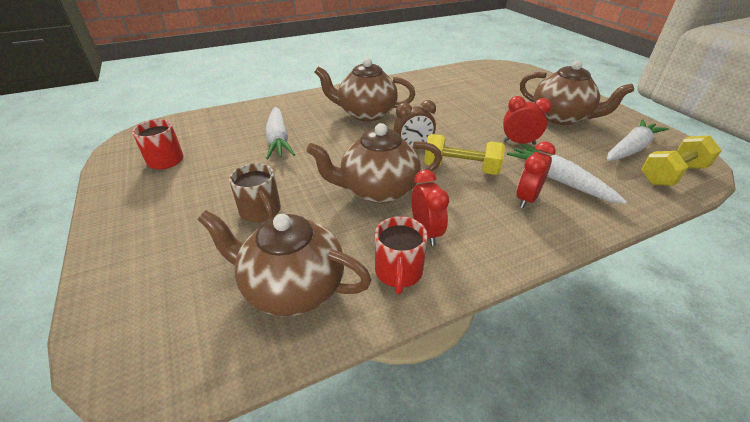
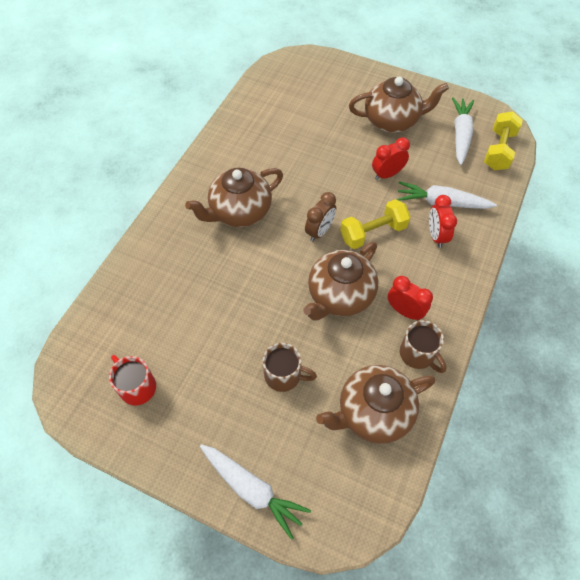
camera: 40 degrees left, 20 degrees up
white carrot [266,107,295,159] -> white carrot moved to [200,444,311,540]
red mug [375,216,428,294] -> brown mug [400,320,447,373]

